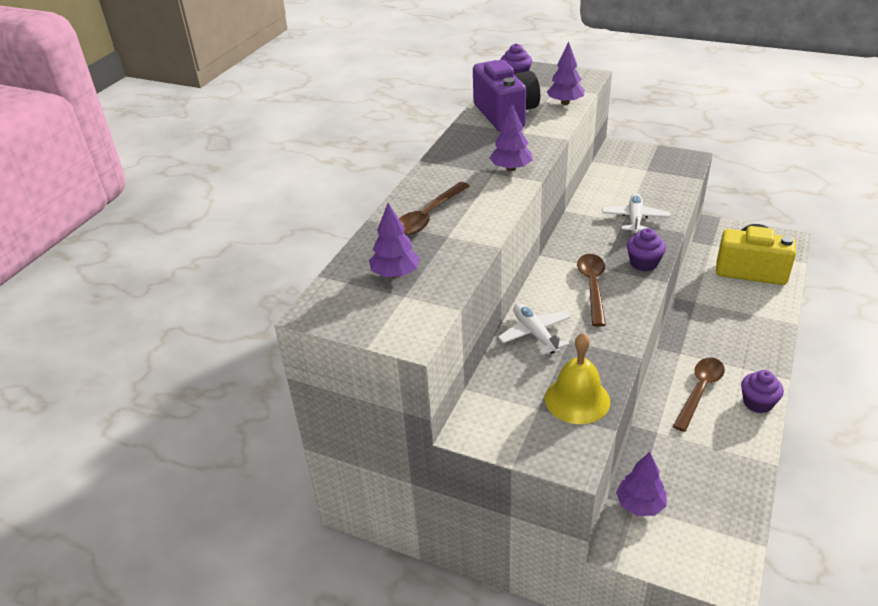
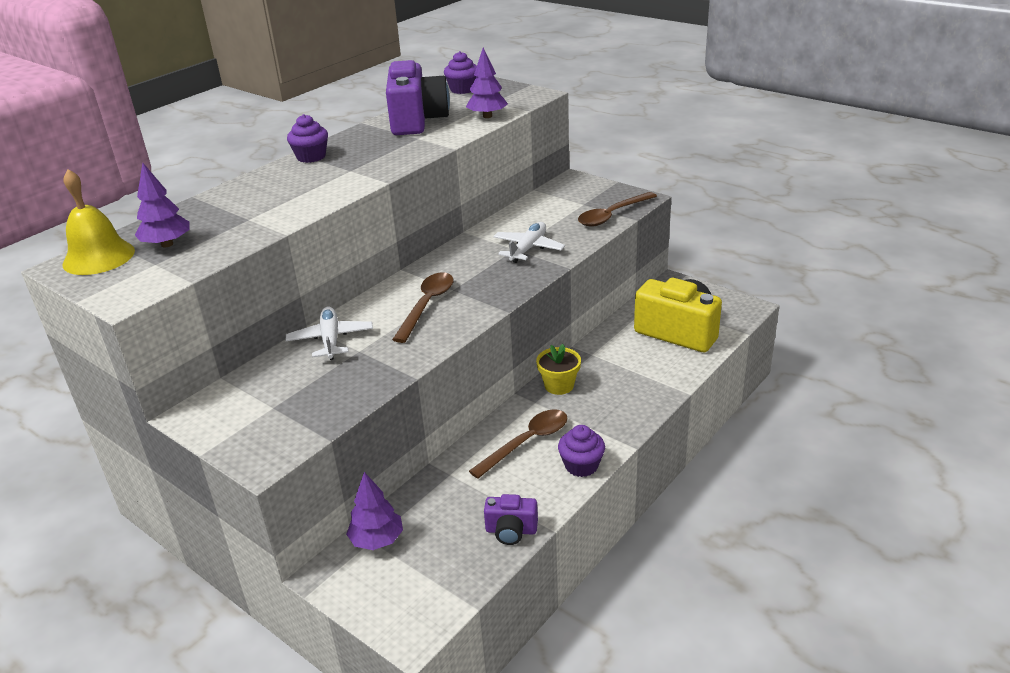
camera: 15 degrees right, 5 degrees down
brown spoon [399,182,469,235] -> brown spoon moved to [578,192,657,227]
purple tree [490,103,533,171] -> none
yellow bell [545,333,610,424] -> yellow bell moved to [62,169,135,275]
purple cupcake [627,228,666,271] -> purple cupcake moved to [287,114,328,163]
none -> purple camera [484,494,538,545]
none -> yellow flower pot [536,344,581,395]

